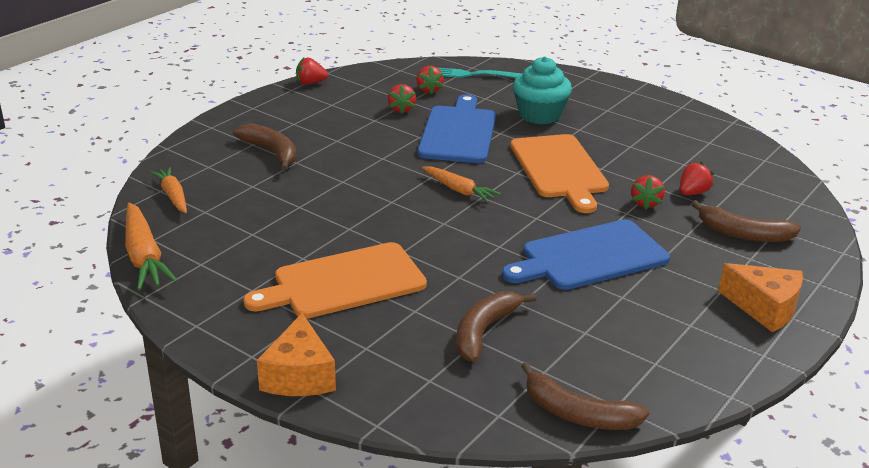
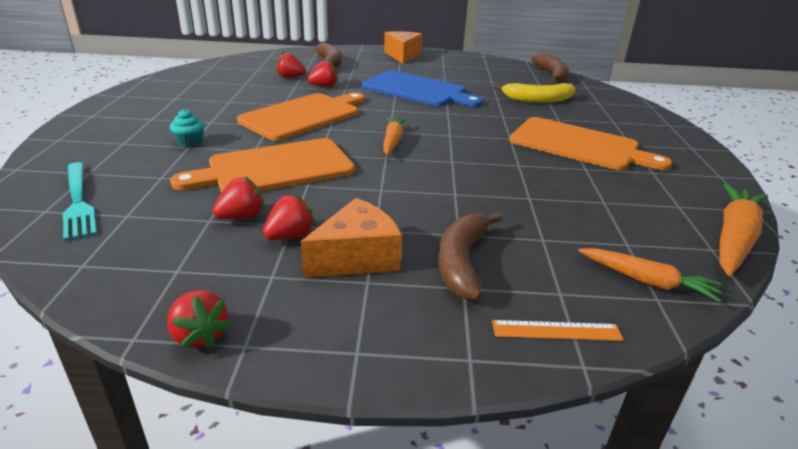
camera: 125 degrees left, 0 degrees up
orange carrot [150,167,187,213] -> orange carrot turned 90 degrees counterclockwise [578,248,722,302]
orange cheese [257,313,336,396] -> orange cheese moved to [301,198,402,278]
red strawberry [416,66,444,95] -> red strawberry moved to [263,194,316,240]
blue cutting board [418,94,496,163] -> orange cutting board [170,138,355,193]
brown banana [456,291,537,362] -> yellow banana [493,83,575,103]
turquoise cupcake [513,57,572,124] -> turquoise cupcake [170,109,204,147], size x0.48
none -> orange ruler [492,320,623,341]

